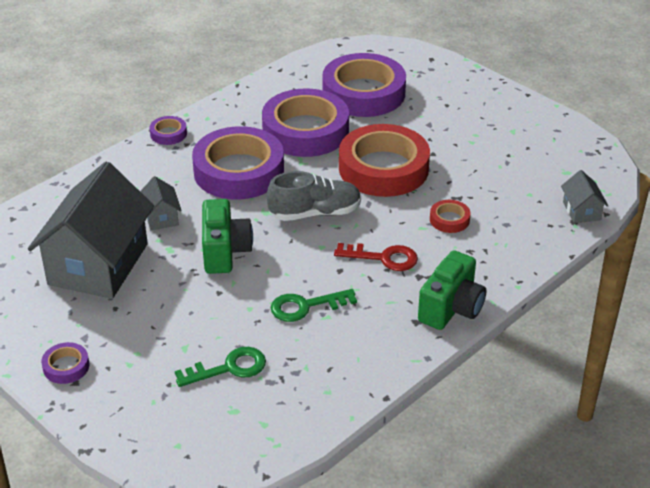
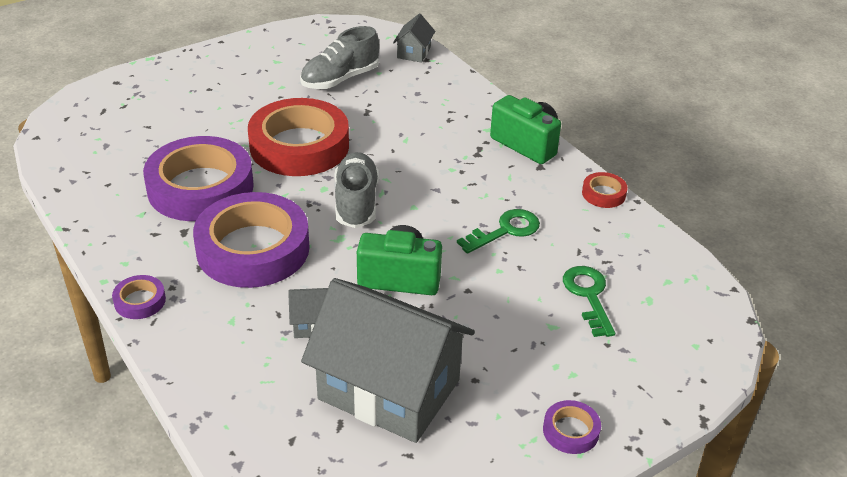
camera: 80 degrees left, 0 degrees up
green key [271,289,357,322] -> green key turned 120 degrees counterclockwise [457,209,540,254]
purple tape [322,53,406,117] -> none
red key [334,243,418,271] -> none
red tape [430,200,471,233] -> red tape moved to [582,172,628,208]
grey house [561,170,608,223] -> grey house turned 75 degrees counterclockwise [393,14,435,63]
none -> grey shoe [300,26,379,89]

